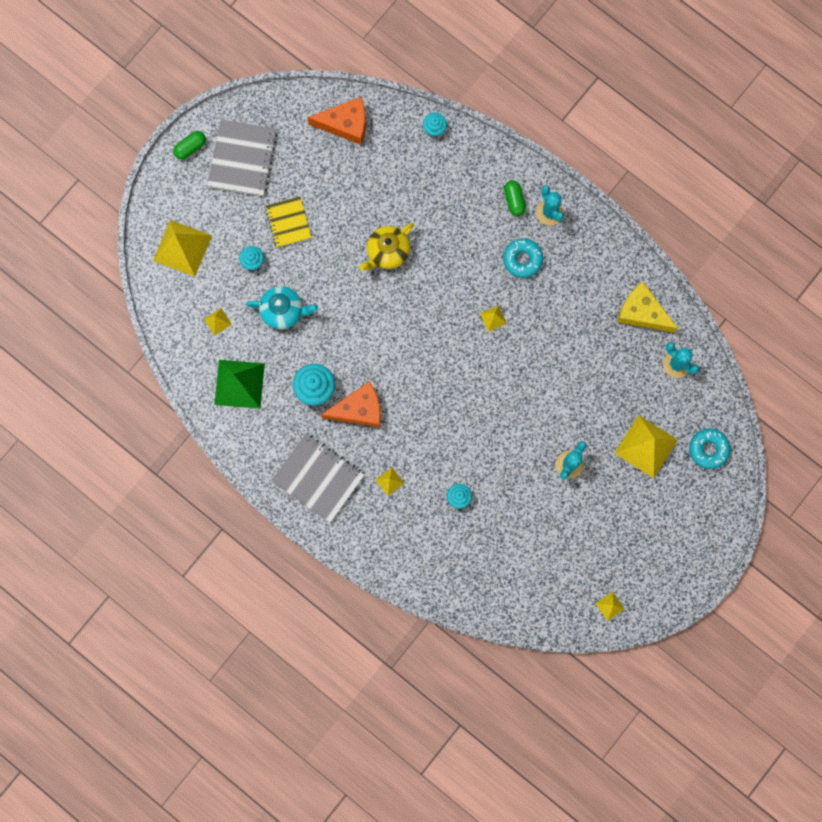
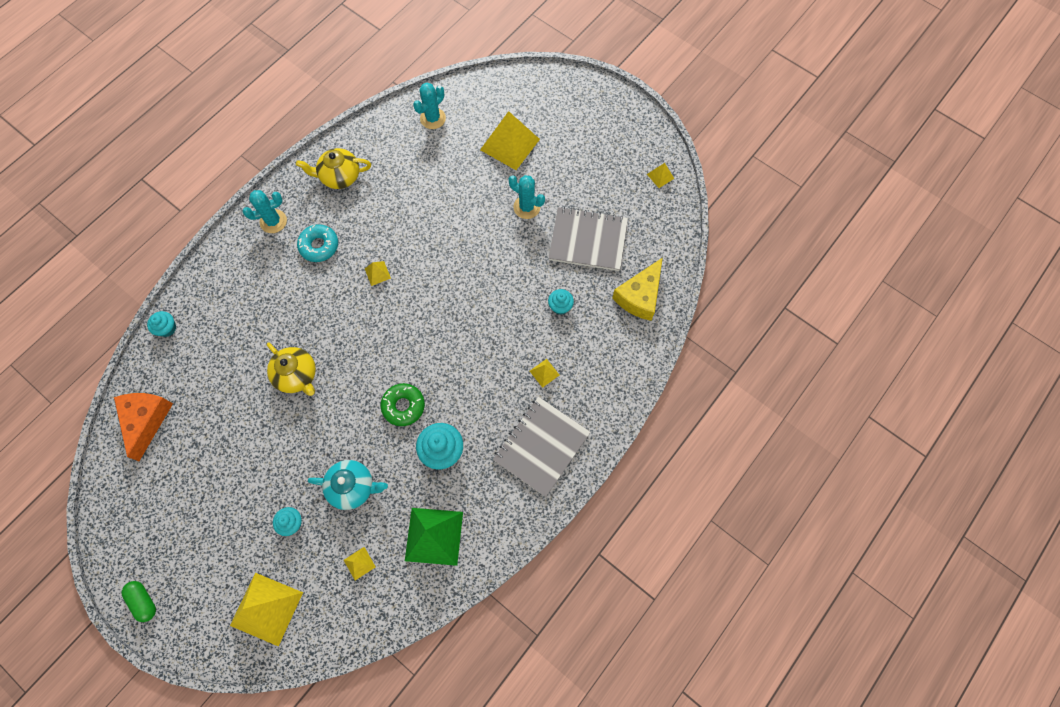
camera: 90 degrees left, 10 degrees down
grey notebook [207,119,278,196] -> grey notebook moved to [548,207,628,271]
turquoise teapot [246,286,318,329] -> turquoise teapot turned 90 degrees clockwise [308,460,388,510]
yellow notebook [265,197,312,248] -> none
orange cheese [321,381,381,427] -> none
green capsule [504,180,526,216] -> none
yellow cheese [617,282,678,333] -> yellow cheese moved to [612,258,663,321]
turquoise donut [689,428,730,469] -> none
none -> yellow teapot [296,148,371,189]
none -> green donut [381,383,425,426]

